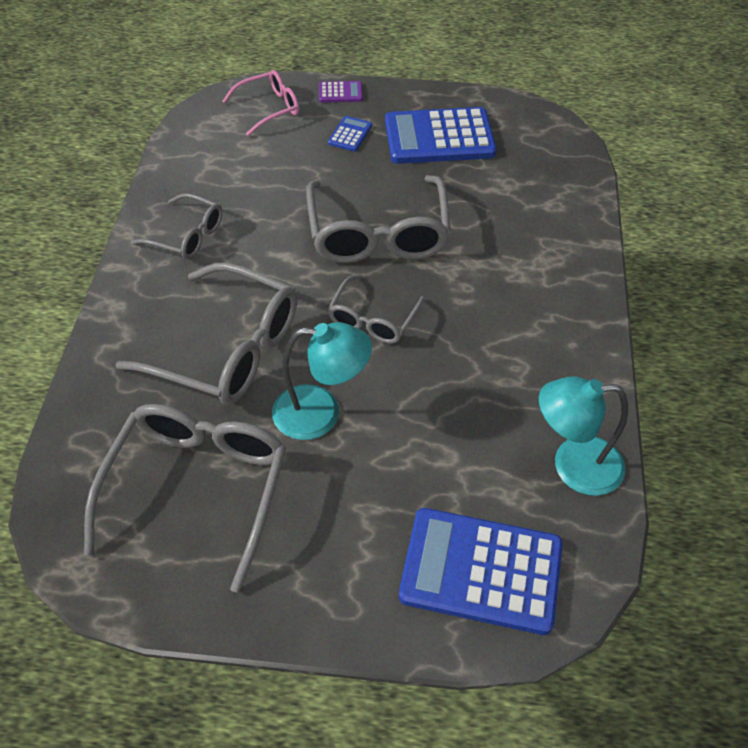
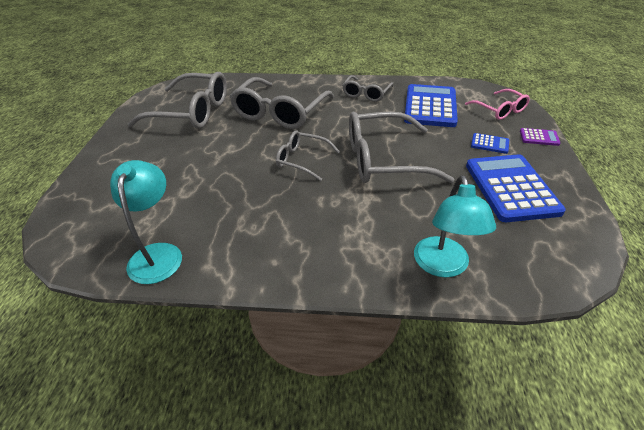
camera: 90 degrees right, 10 degrees down
turquoise lamp [272,322,372,440] -> turquoise lamp moved to [414,175,496,277]
purple calculator [319,81,363,102] -> purple calculator turned 75 degrees counterclockwise [520,128,560,146]
blue calculator [399,508,563,635] -> blue calculator moved to [404,84,458,127]

